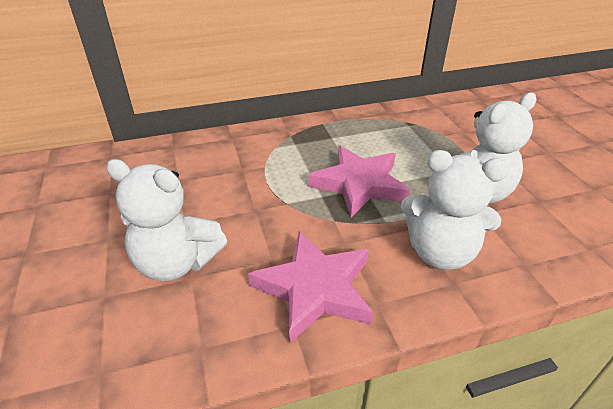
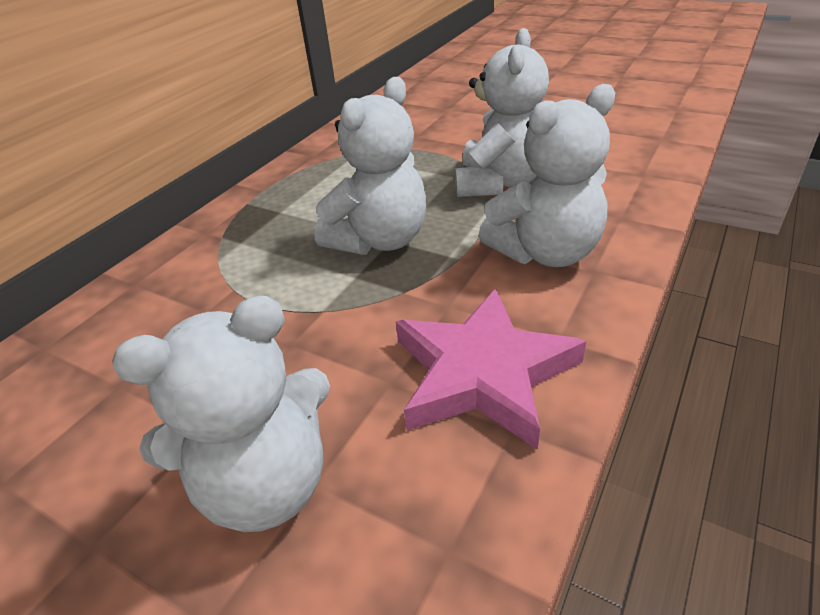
camera: 40 degrees left, 0 degrees up
pink star [308,146,410,217] -> white teddy bear [314,77,427,255]

